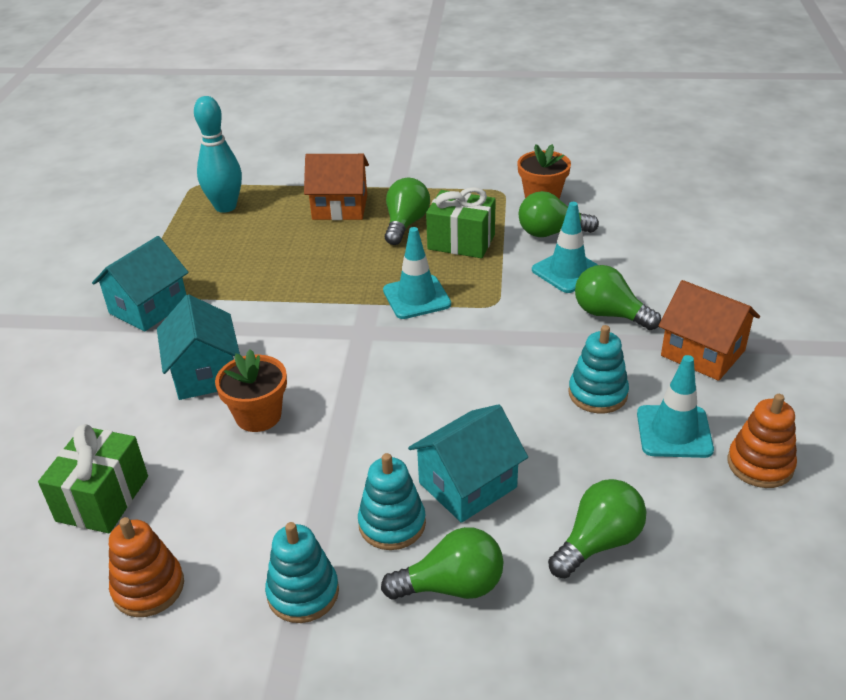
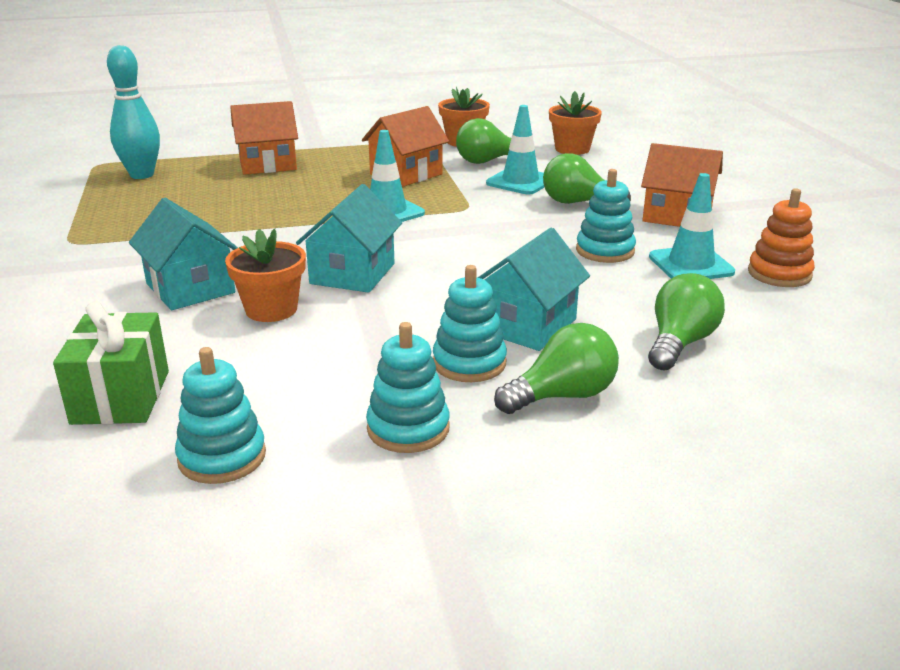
camera: 20 degrees left, 10 degrees down
turquoise house [92,236,189,332] -> turquoise house moved to [296,184,402,293]
orange stacking toy [109,517,184,617] -> turquoise stacking toy [175,347,266,484]
green light bulb [385,178,430,245] -> none
green gift [426,187,496,258] -> orange house [362,106,449,187]
none -> orange flower pot [549,91,602,155]

